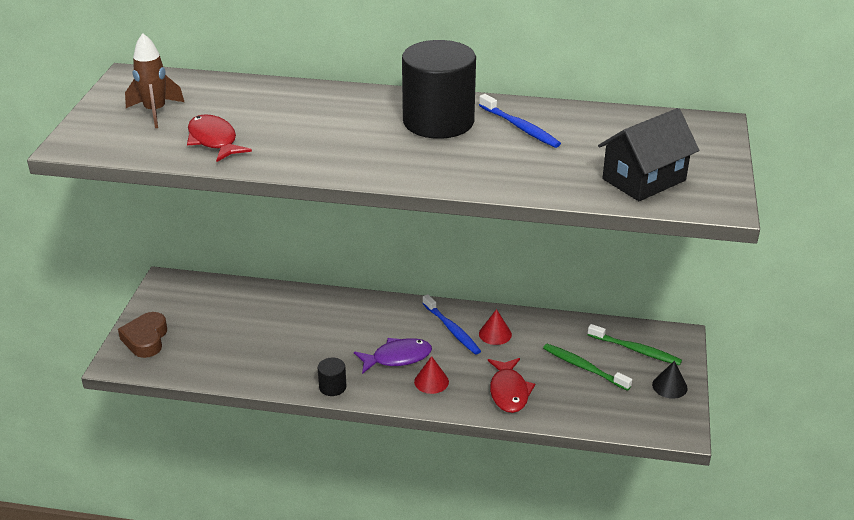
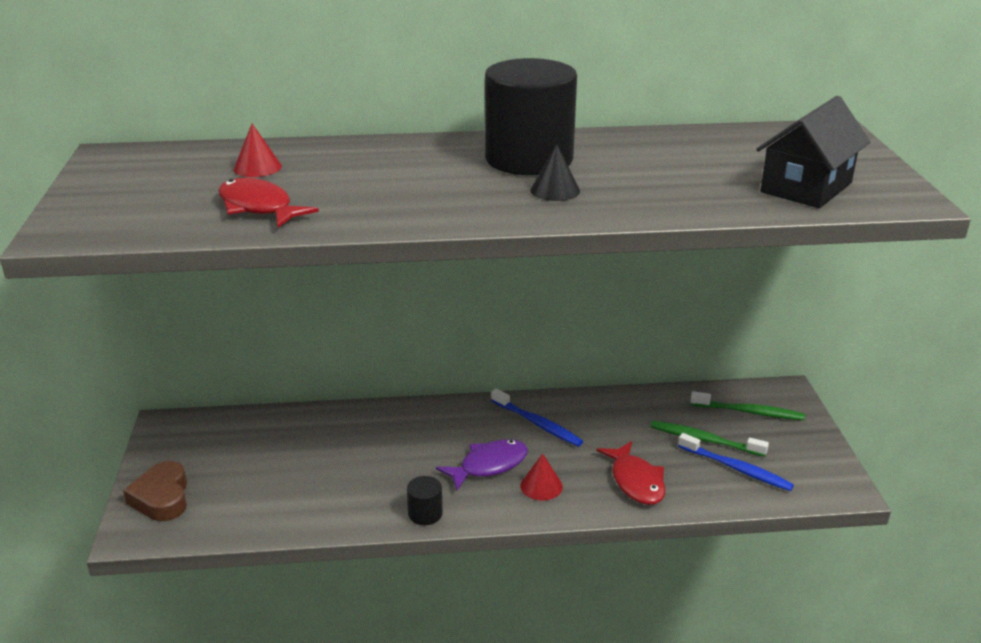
camera: 15 degrees left, 5 degrees down
brown rocket [125,33,184,128] -> none
blue toothbrush [479,94,561,148] -> blue toothbrush moved to [678,433,794,491]
red cone [479,309,512,345] -> red cone moved to [234,124,282,177]
black cone [652,361,688,399] -> black cone moved to [530,145,580,201]

